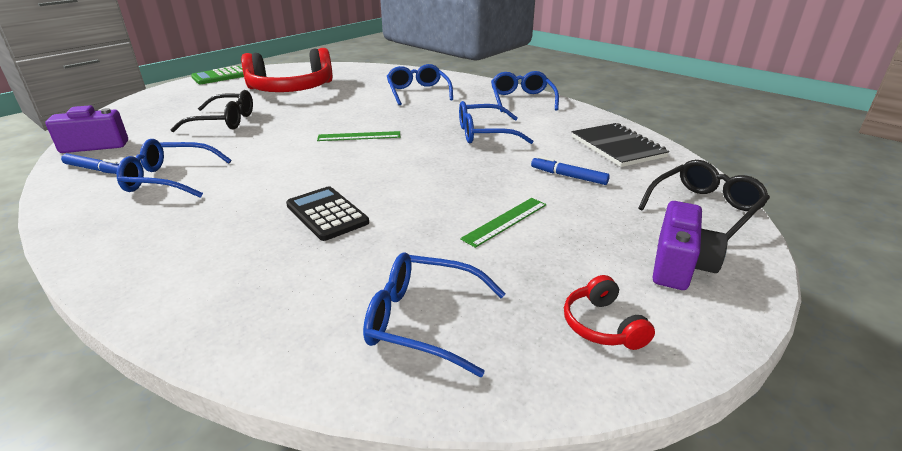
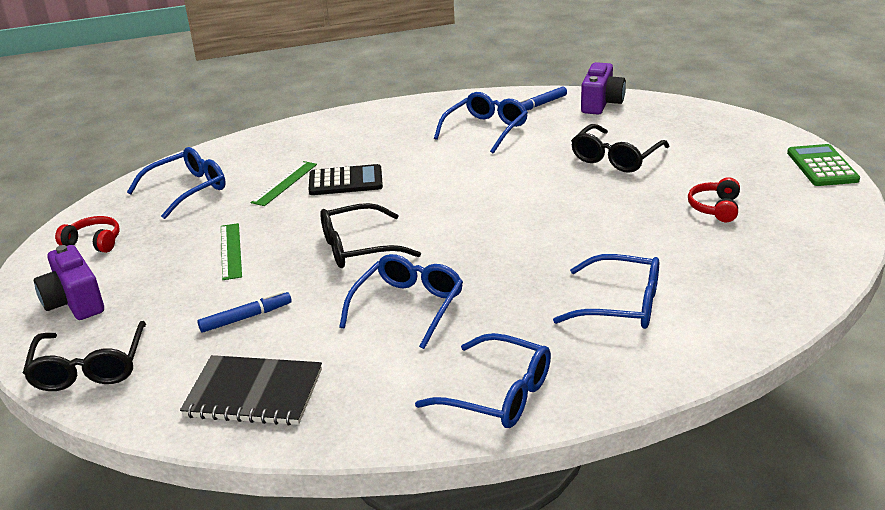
camera: 125 degrees right, 0 degrees up
red headphones [241,48,333,92] -> red headphones [688,177,740,222], size x0.43
green ruler [317,131,400,141] -> green ruler moved to [251,161,317,206]
none -> black glasses [320,203,421,268]

